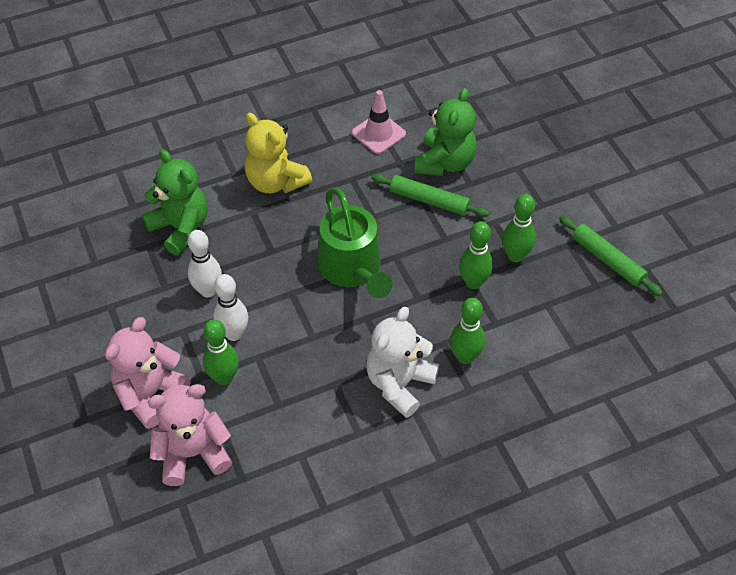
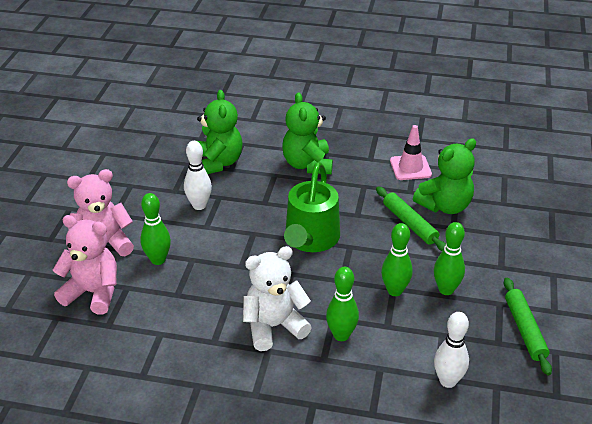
camera: 35 degrees right, 15 degrees down
white bowling pin [213,274,248,341] -> white bowling pin moved to [434,312,469,388]
yellow teddy bear [245,113,312,193] -> green teddy bear [282,92,333,174]

